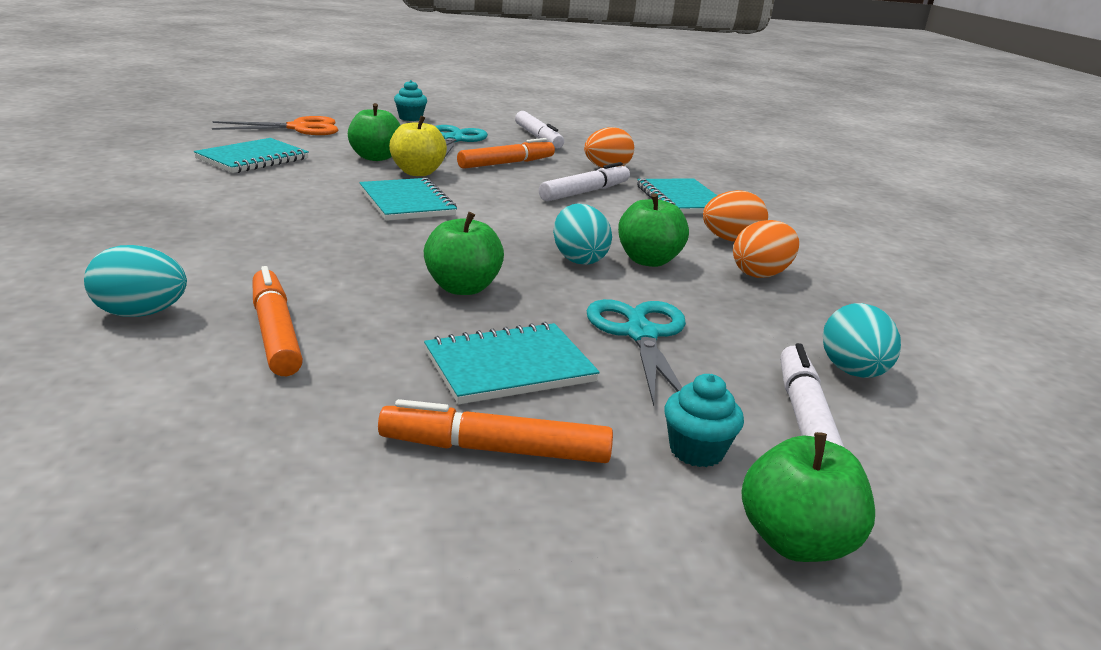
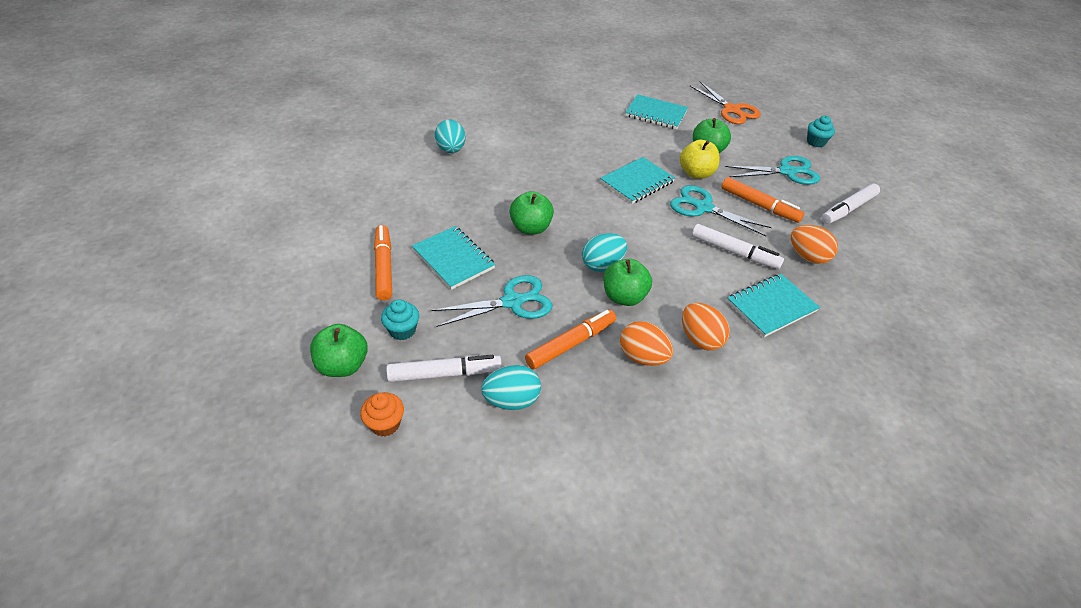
camera: 75 degrees right, 20 degrees up
orange marker [252,266,303,376] -> orange marker moved to [525,309,616,370]
none -> orange cupcake [360,392,404,437]
none -> turquoise scissors [670,185,772,236]

